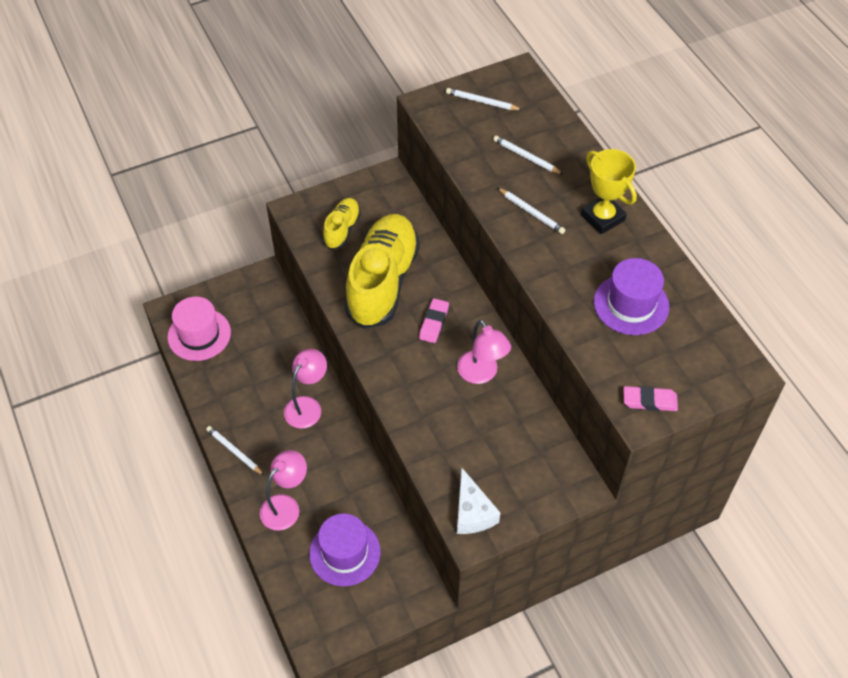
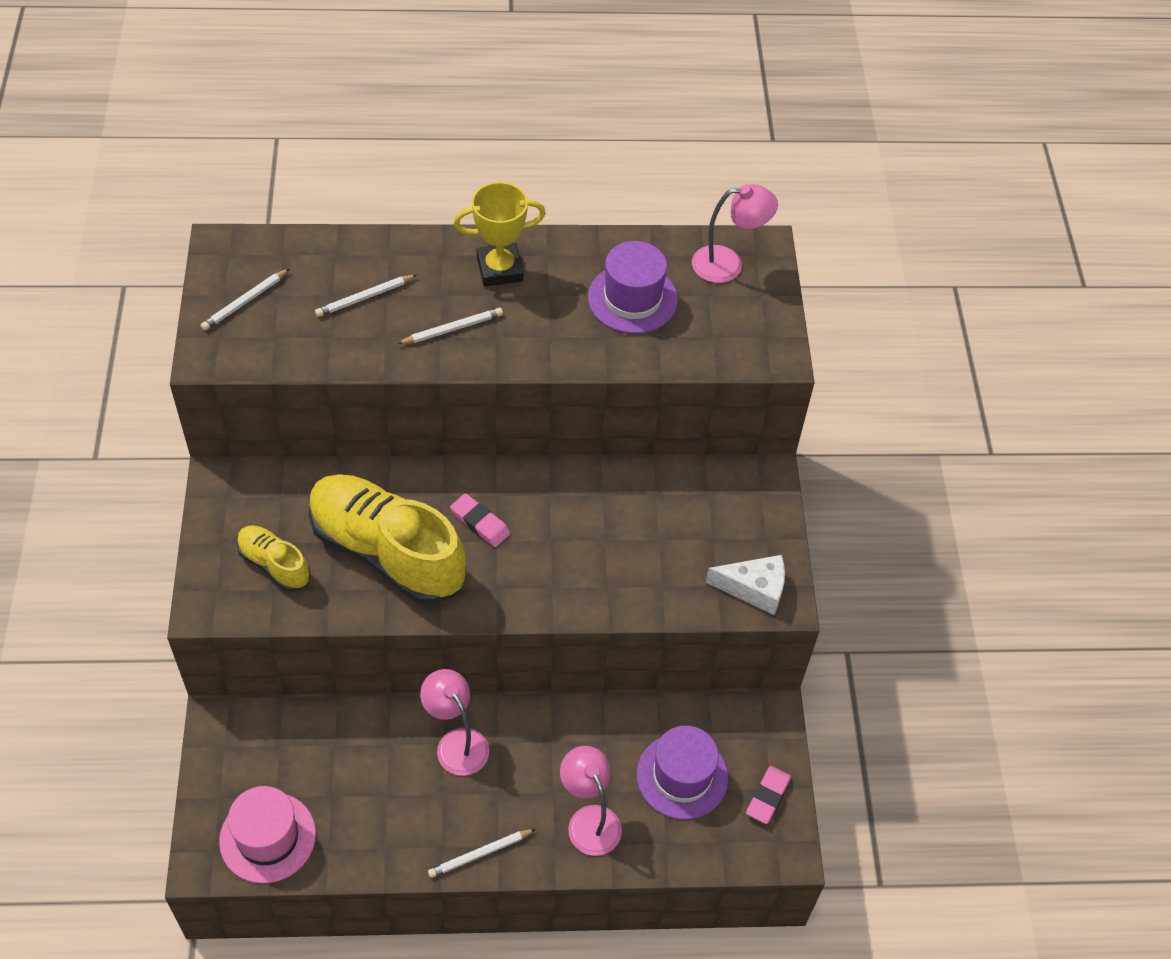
camera: 70 degrees left, 0 degrees up
pink lamp [457,319,511,384] -> pink lamp moved to [692,184,778,283]
pink eraser [624,386,678,411] -> pink eraser moved to [746,766,791,824]

